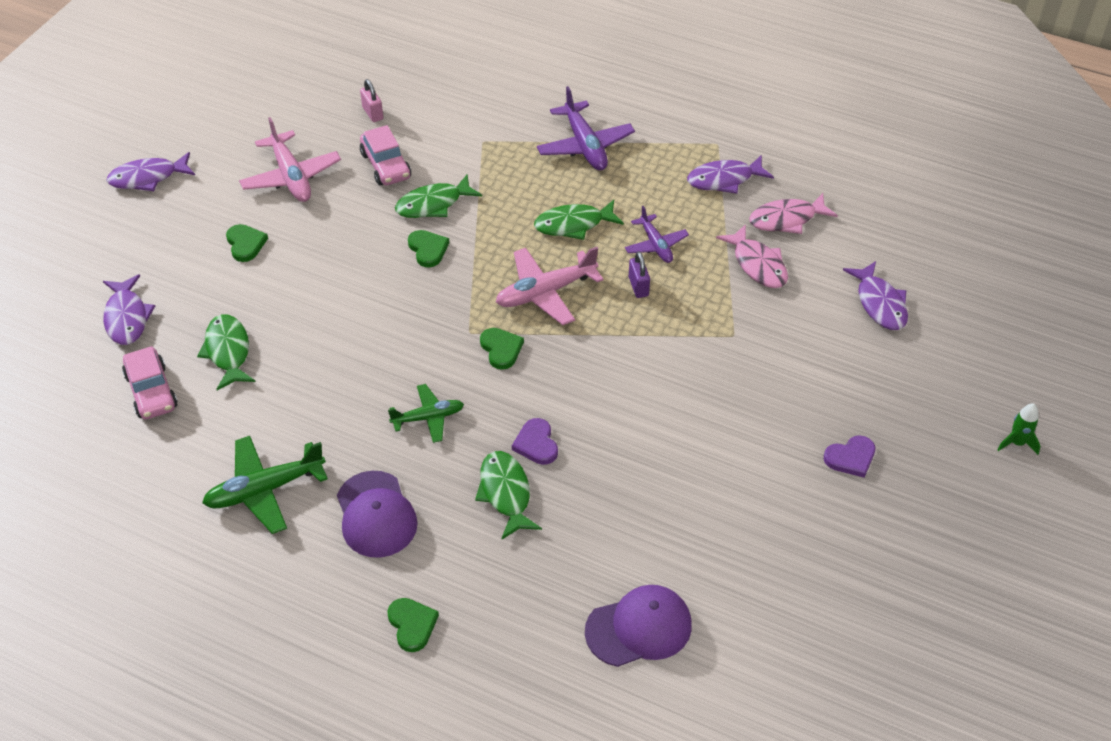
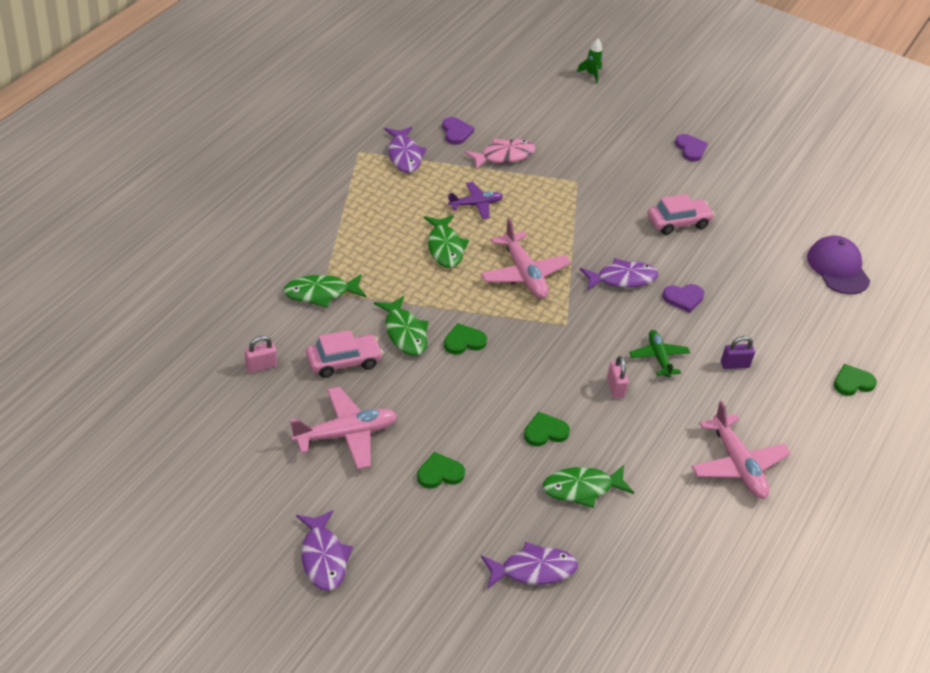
camera: 90 degrees left, 5 degrees down
pink car [122,346,178,419] -> pink car moved to [647,194,715,235]
green plane [202,436,328,534] -> pink plane [691,401,791,499]
purple cap [337,471,418,558] -> none
green fish [475,451,542,539] -> green fish moved to [283,274,366,308]
green heart [480,328,524,370] -> green heart moved to [524,412,570,446]
purple plane [537,86,635,171] -> none
purple padlock [629,252,650,298] -> purple padlock moved to [721,336,755,369]
pink fish [749,193,838,234] -> purple heart [442,117,474,145]
purple fish [843,261,908,330] -> purple fish moved to [580,258,658,290]
green rocket [997,403,1040,455] -> green rocket moved to [577,39,603,84]
none -> pink padlock [607,356,629,398]

